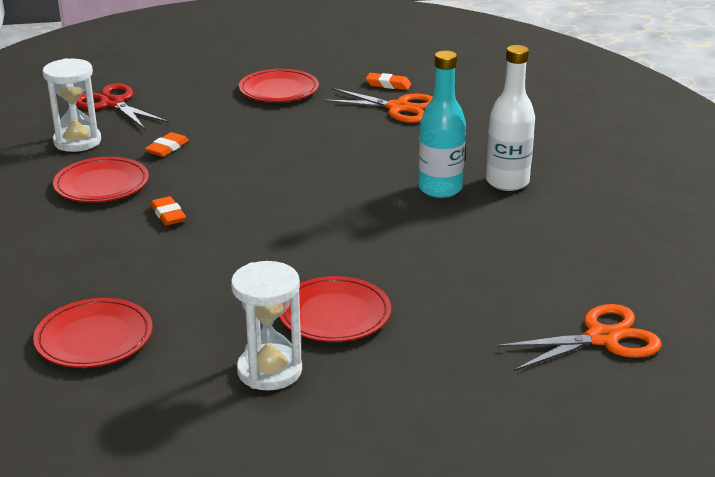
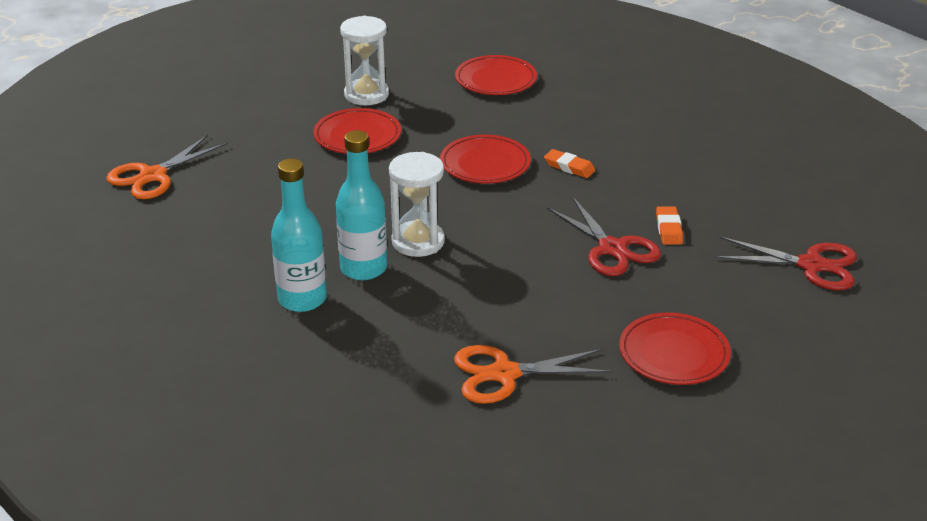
camera: 150 degrees right, 5 degrees up
white hourglass [42,58,101,152] -> white hourglass moved to [389,152,445,257]
red plate [53,157,149,202] -> red plate moved to [440,134,531,184]
orange eraser [366,73,411,90] -> none
white bottle [486,45,535,191] -> turquoise bottle [271,159,327,312]
none -> red scissors [546,197,661,276]

